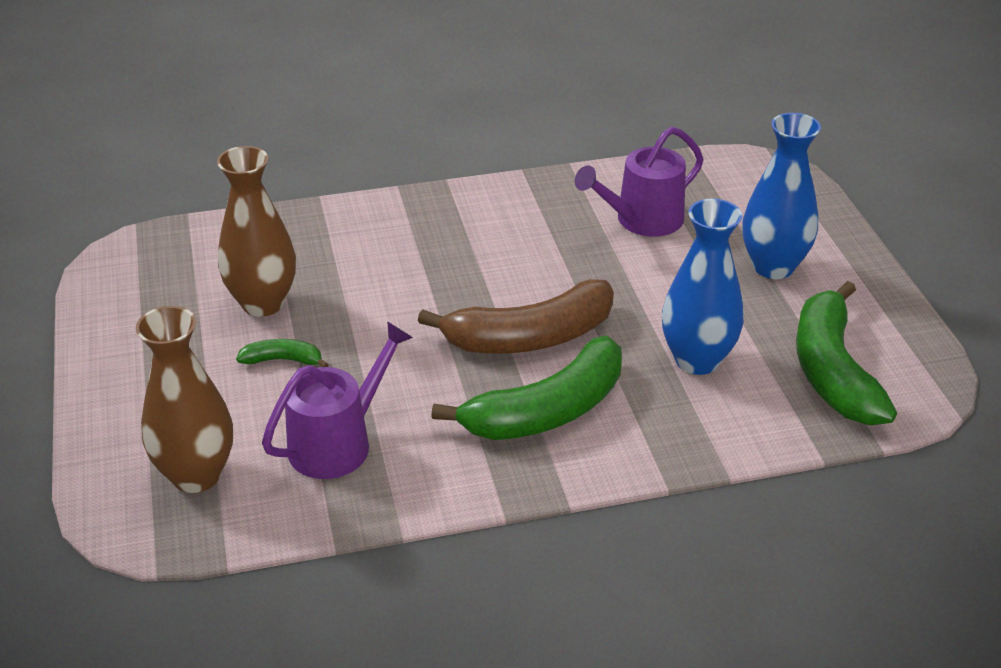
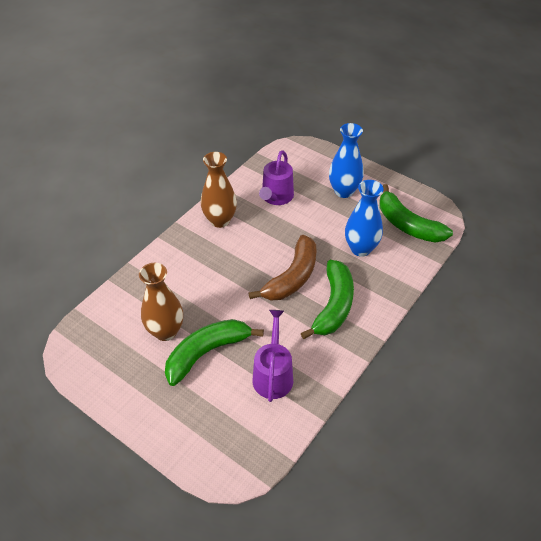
camera: 40 degrees left, 10 degrees up
brown vase [136,306,233,493] -> brown vase moved to [201,152,237,228]
green banana [236,339,329,367] -> green banana [165,319,264,386], size x2.21

